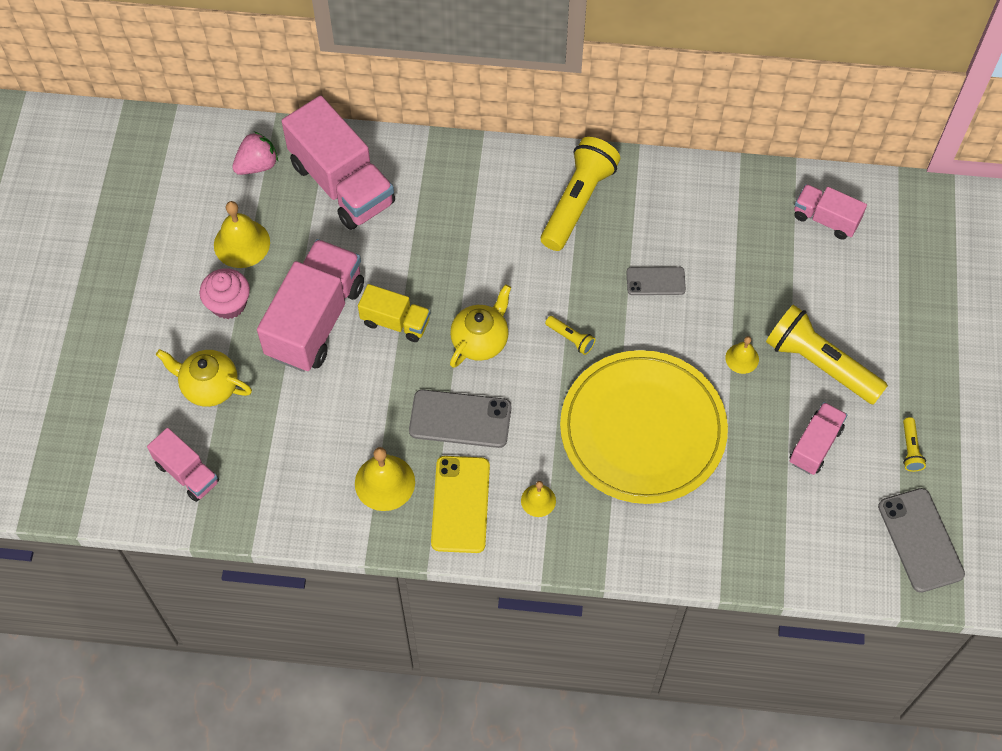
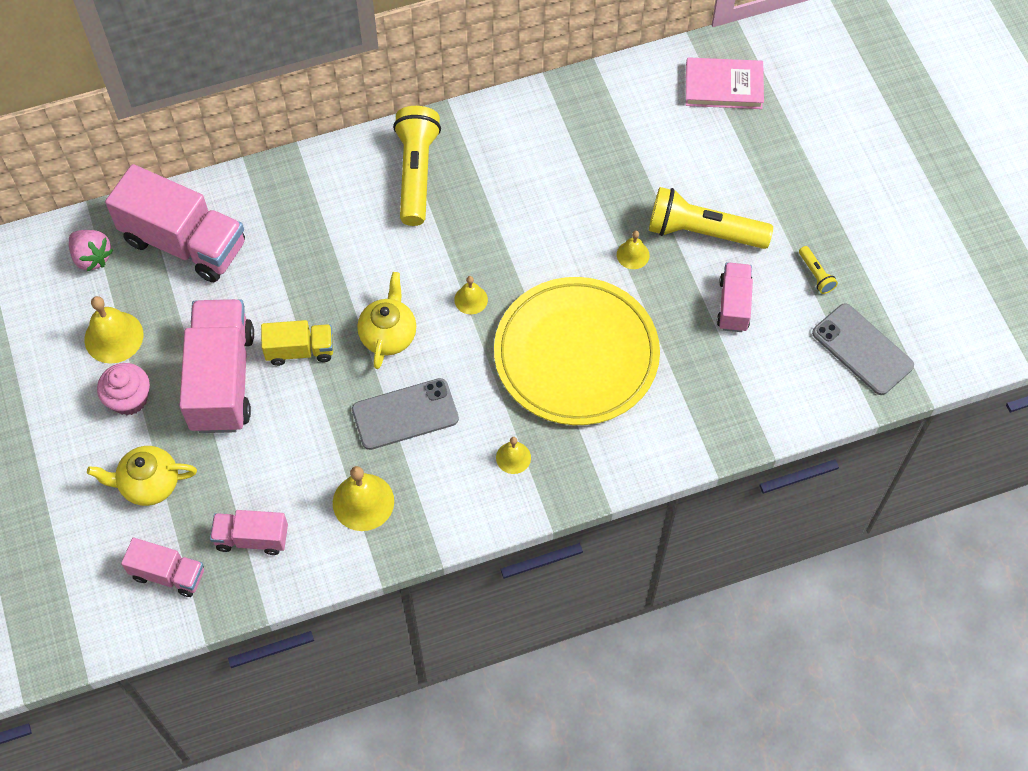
camera: 25 degrees left, 0 degrees up
pink strawberry [232,132,278,175] -> pink strawberry turned 105 degrees clockwise [69,230,113,271]
yellow phone [431,456,490,553] -> none
yellow flashlight [545,316,596,355] -> yellow bell [454,276,488,314]
grey phone [626,267,686,295] -> none
pink truck [794,184,867,240] -> pink truck moved to [210,510,288,555]
none -> pink book [686,57,764,109]

